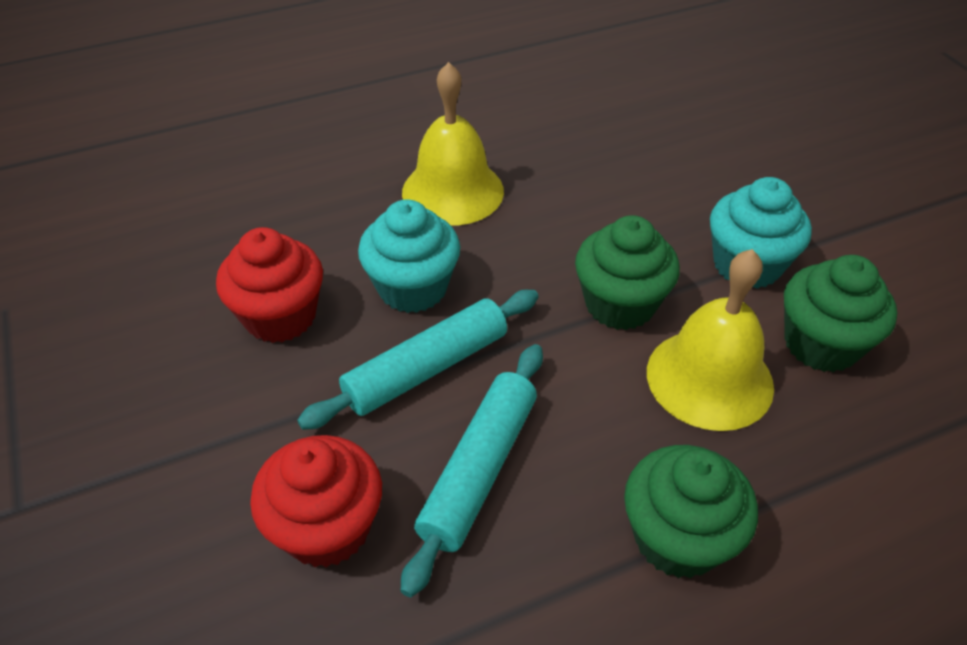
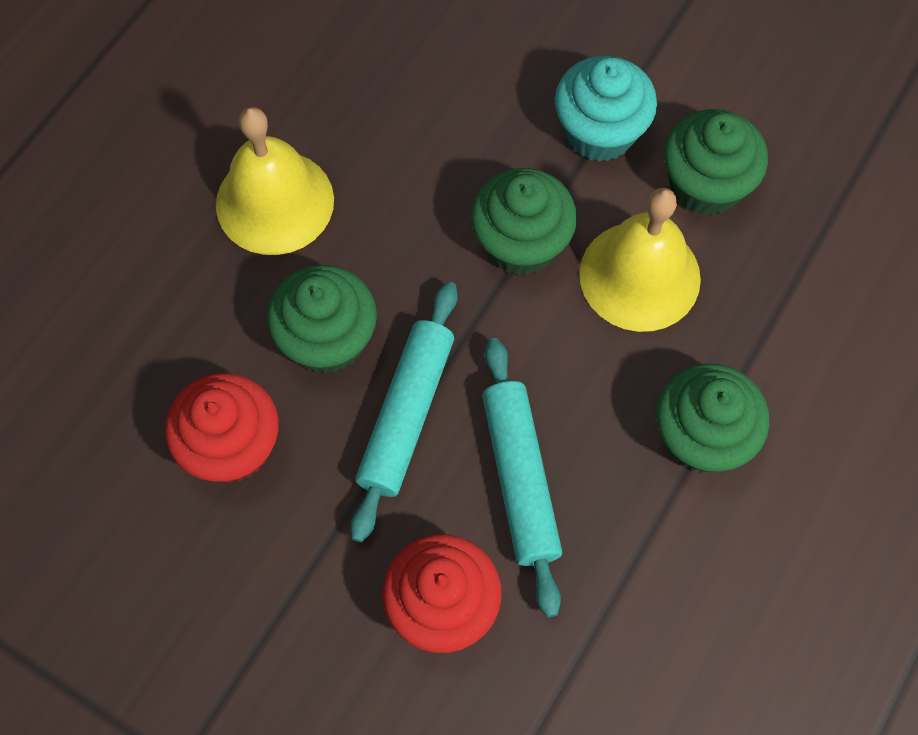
camera: 35 degrees left, 20 degrees up
turquoise cupcake [358,199,460,313] -> green cupcake [267,265,377,373]

